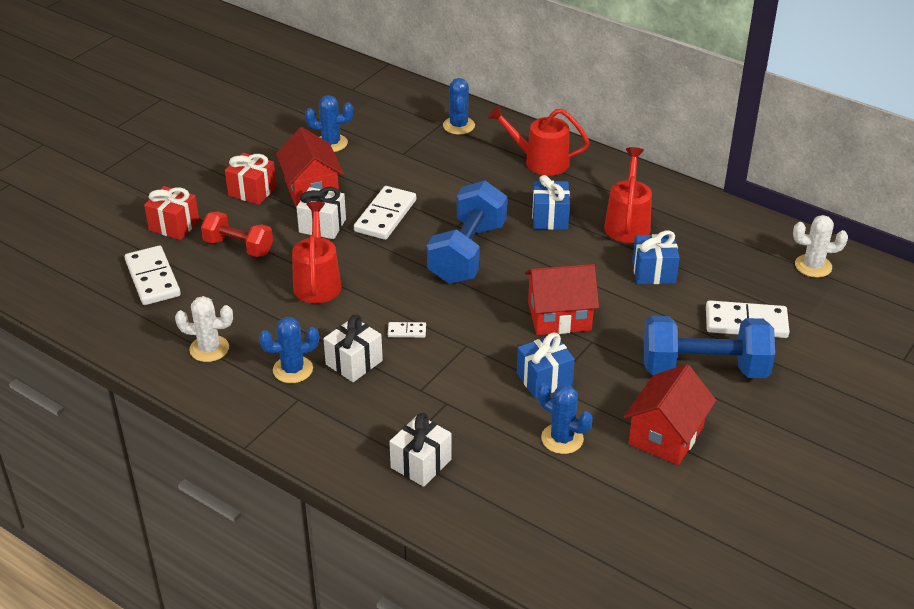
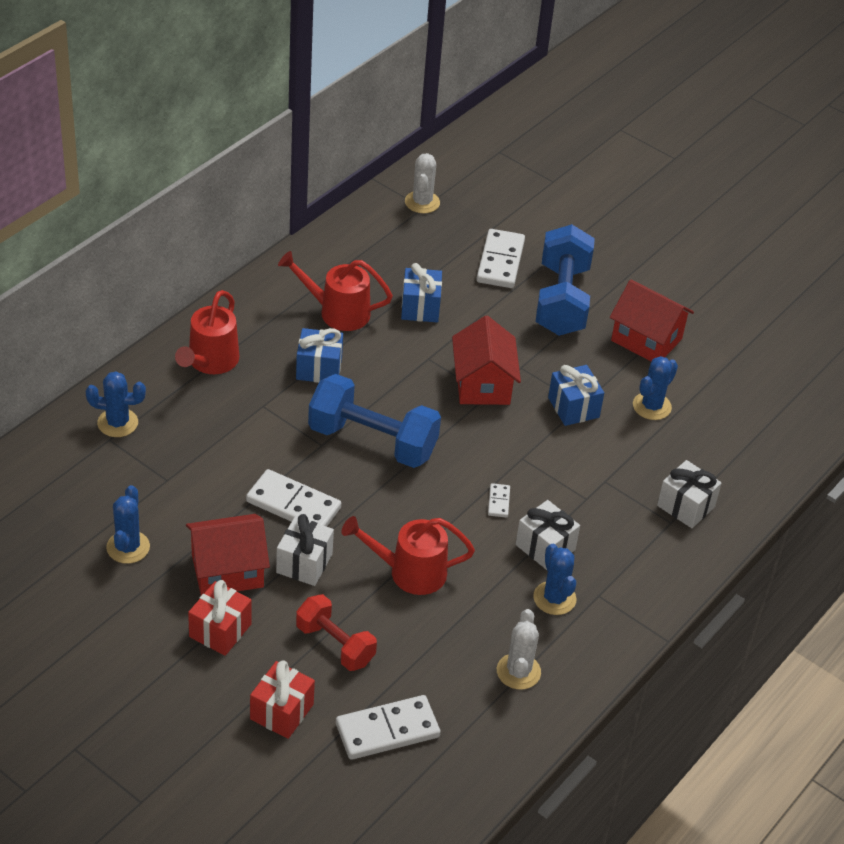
camera: 90 degrees left, 5 degrees up
red dumbbell [201,212,273,257] -> red dumbbell turned 75 degrees counterclockwise [296,594,377,671]

